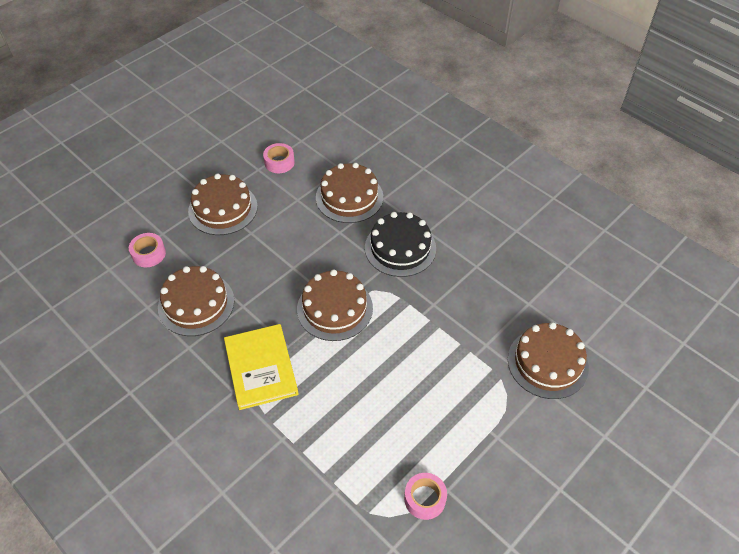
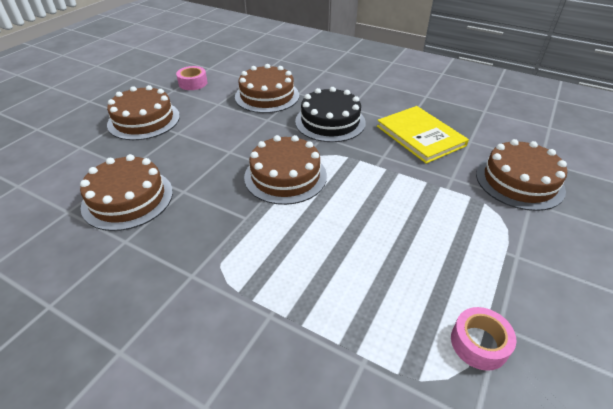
camera: 15 degrees left, 10 degrees down
pink tape [129,233,166,267] -> none
yellow book [224,324,299,410] -> yellow book moved to [377,106,469,164]

